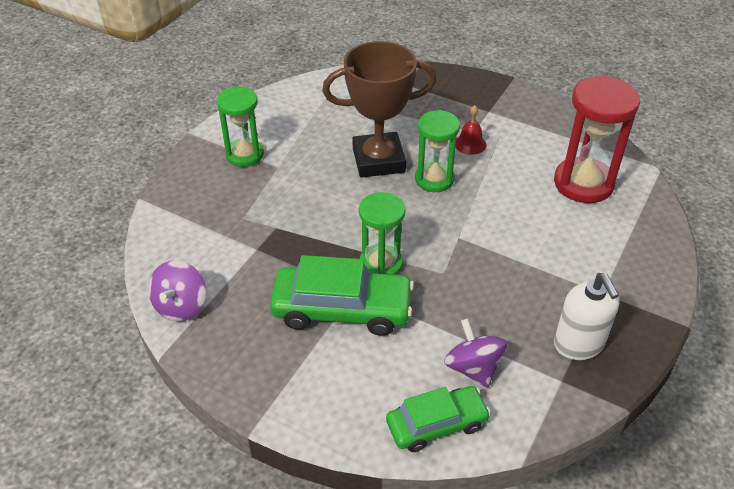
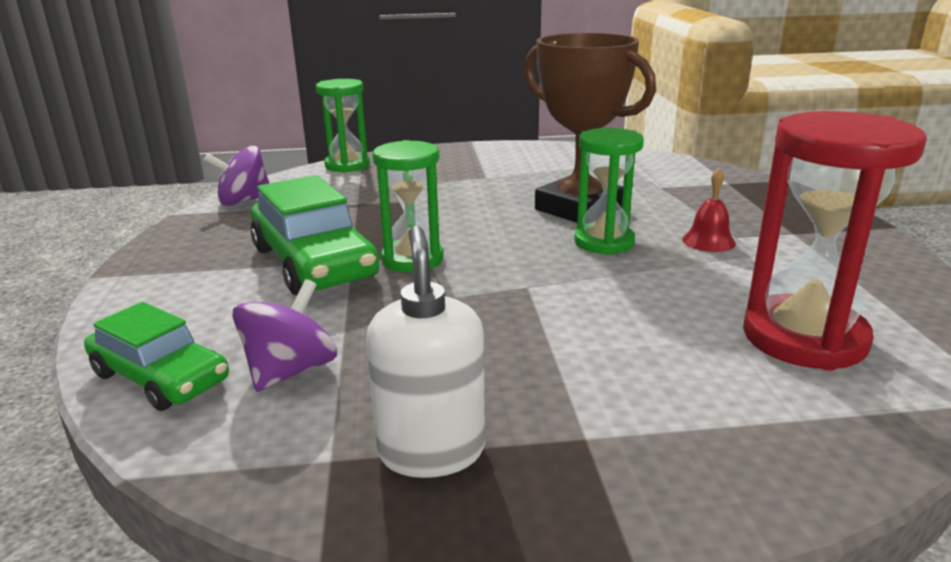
camera: 55 degrees right, 20 degrees down
green hourglass [217,86,264,167] -> green hourglass moved to [316,79,370,173]
white soap dispenser [554,273,620,360] -> white soap dispenser turned 135 degrees clockwise [366,226,485,478]

